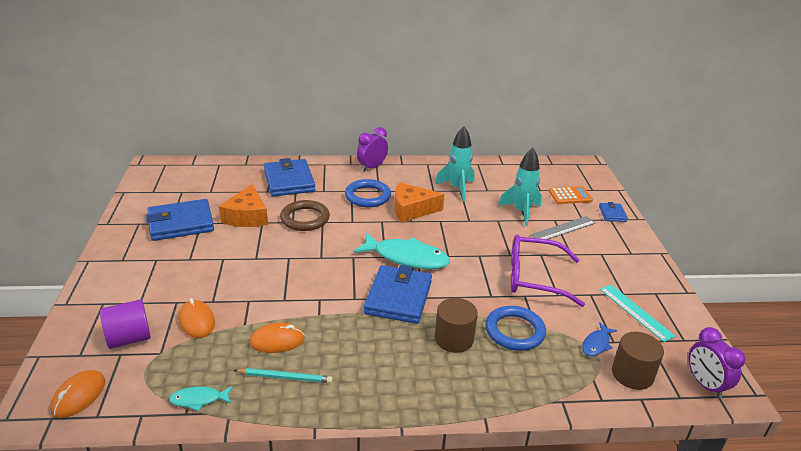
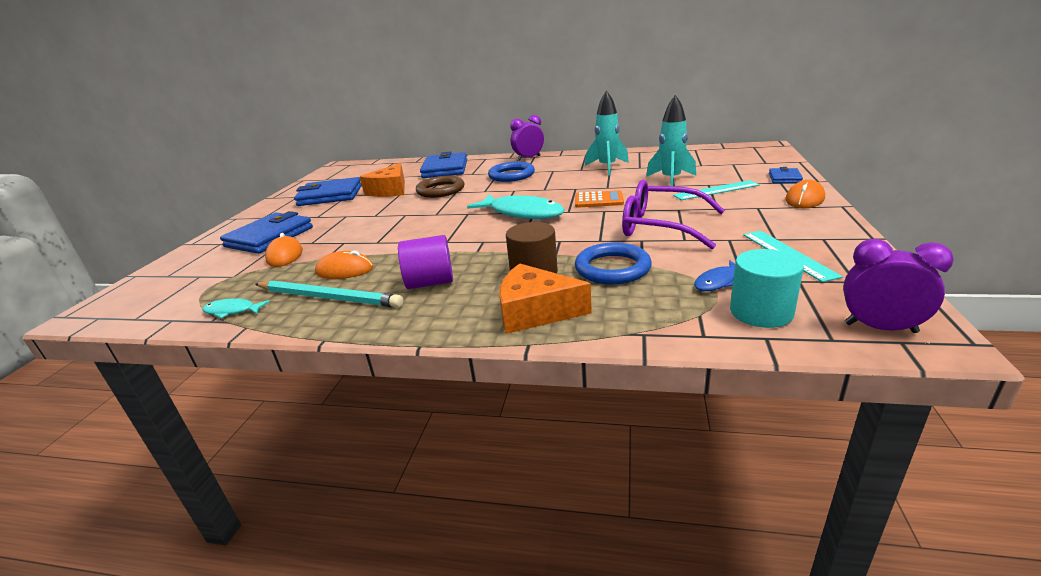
camera: 20 degrees right, 5 degrees down
orange mouse [50,370,105,418] -> orange mouse moved to [785,180,825,208]
purple cylinder [100,299,151,349] -> purple cylinder moved to [398,235,453,289]
turquoise pencil [234,368,333,383] -> turquoise pencil [255,280,403,308], size x1.62
blue wallet [364,265,432,324] -> blue wallet moved to [220,211,313,254]
orange cheese [395,182,444,223] -> orange cheese moved to [499,263,592,334]
grey ruler [531,216,596,239] -> turquoise ruler [673,180,760,200]
orange calculator [549,186,593,204] -> orange calculator moved to [575,190,624,208]
brown cylinder [612,332,664,390] -> turquoise cylinder [730,249,804,328]
purple clock [689,327,745,399] -> purple clock turned 120 degrees clockwise [843,239,954,333]

